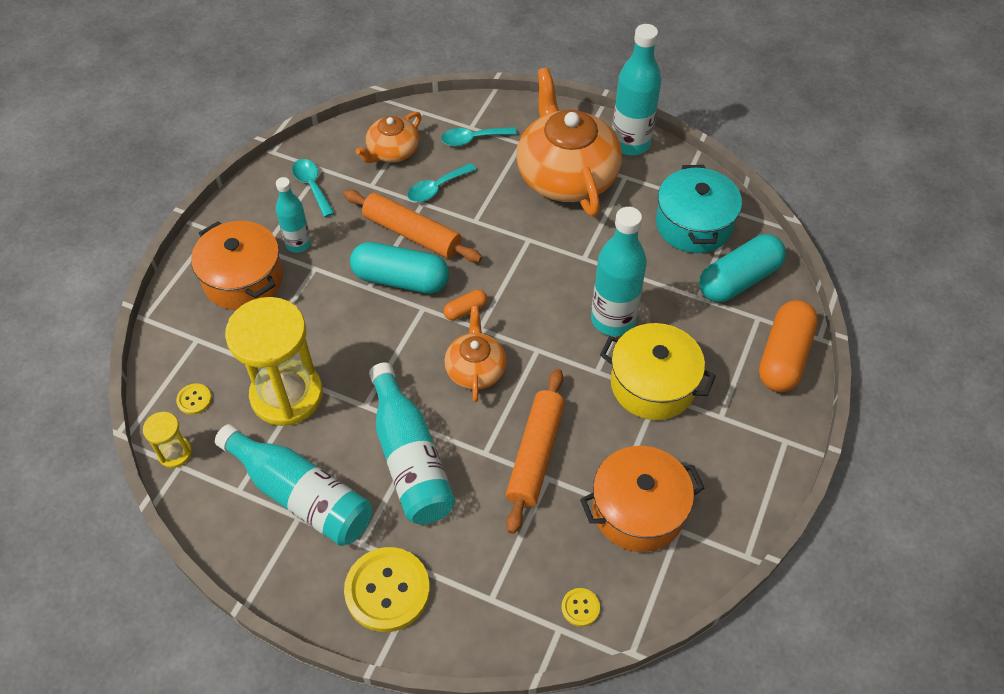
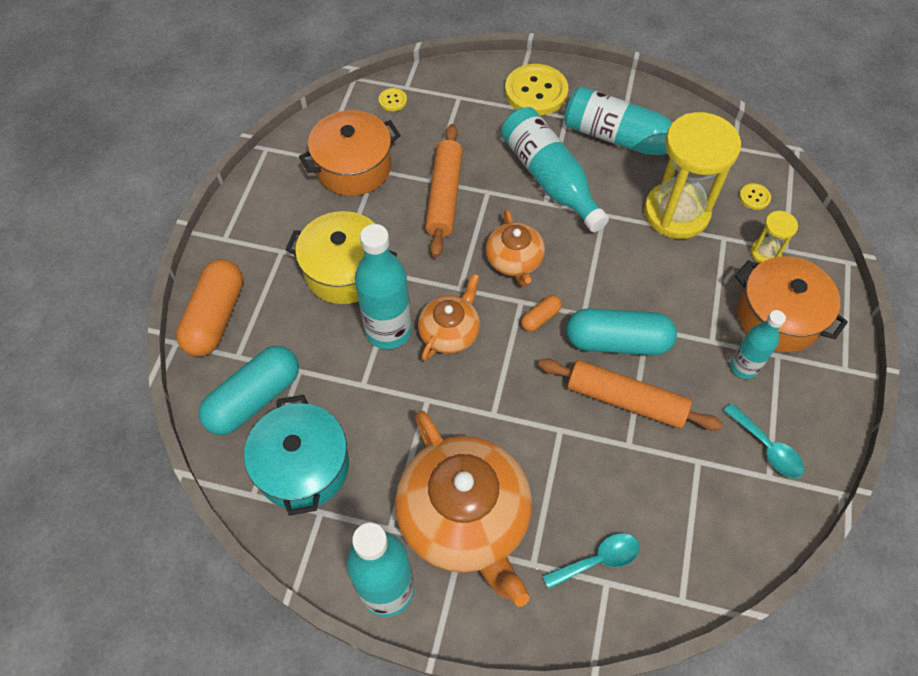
camera: 170 degrees right, 5 degrees up
yellow hourglass [143,412,192,468] -> yellow hourglass moved to [750,211,798,263]
orange teapot [356,112,422,163] -> orange teapot moved to [418,274,480,361]
turquoise spoon [407,163,476,202] -> none

